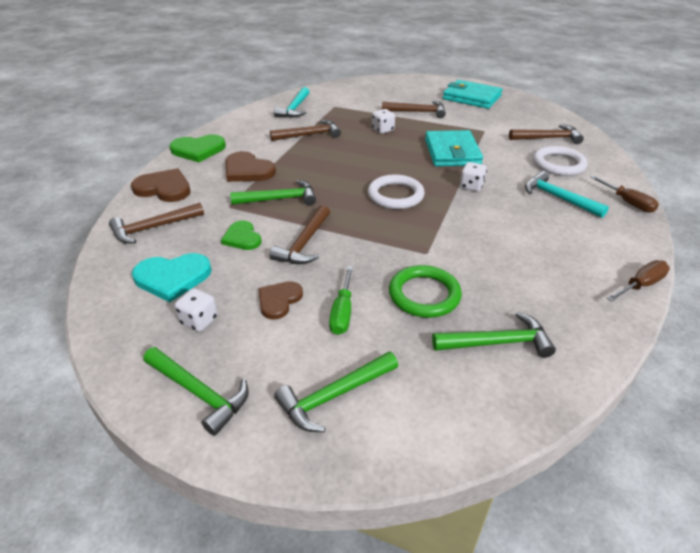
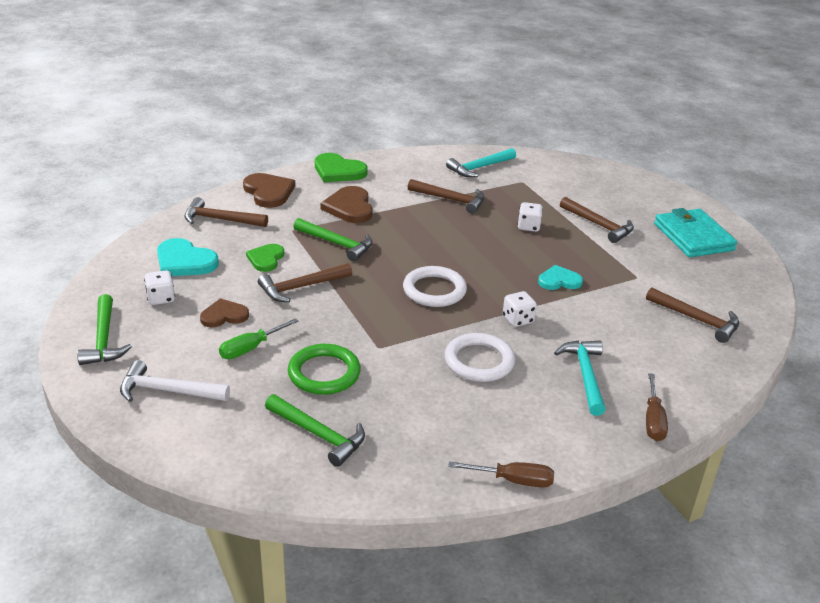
camera: 40 degrees right, 5 degrees down
green hammer [274,352,398,432] -> white hammer [120,360,230,402]
turquoise wallet [425,130,483,166] -> turquoise heart [538,265,583,290]
white ring [533,146,588,176] -> white ring moved to [445,333,515,382]

